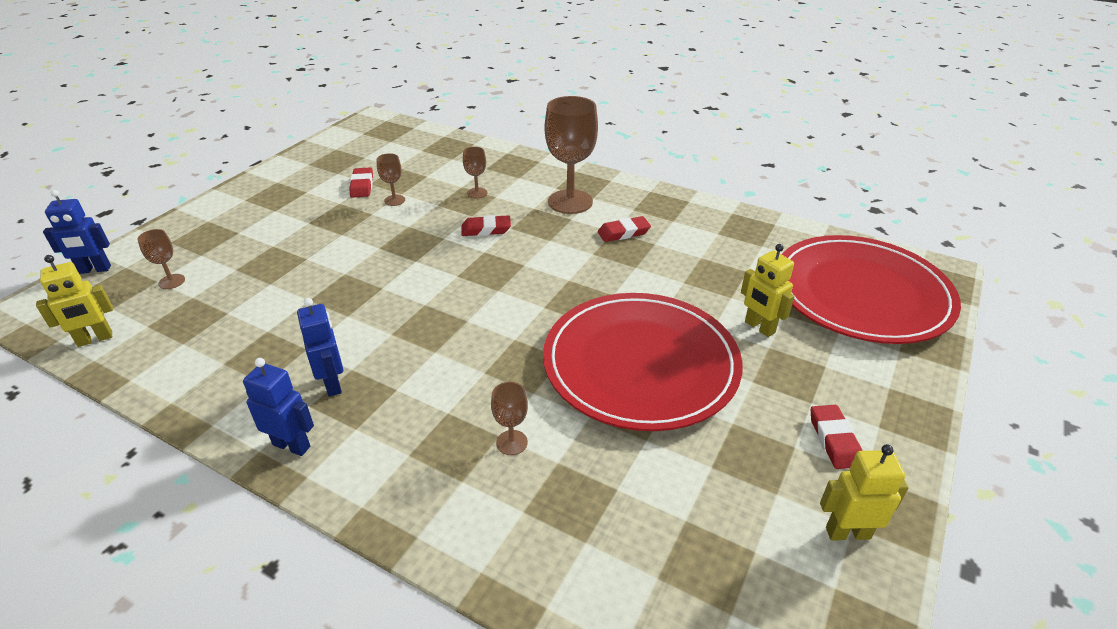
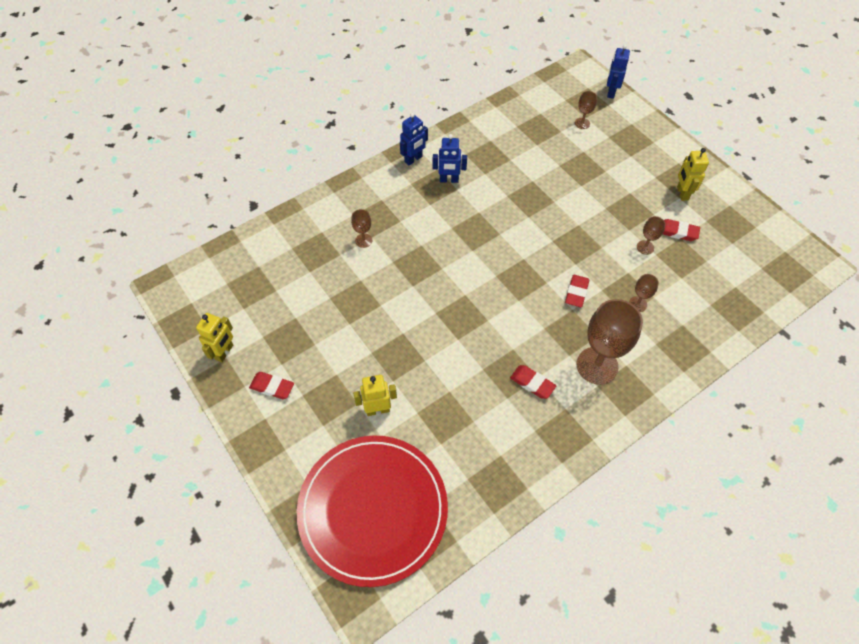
camera: 115 degrees right, 20 degrees up
yellow robot [36,255,113,347] -> yellow robot moved to [677,148,709,201]
red plate [543,293,743,431] -> none
red eraser [598,216,651,242] -> red eraser turned 60 degrees counterclockwise [510,365,556,399]

